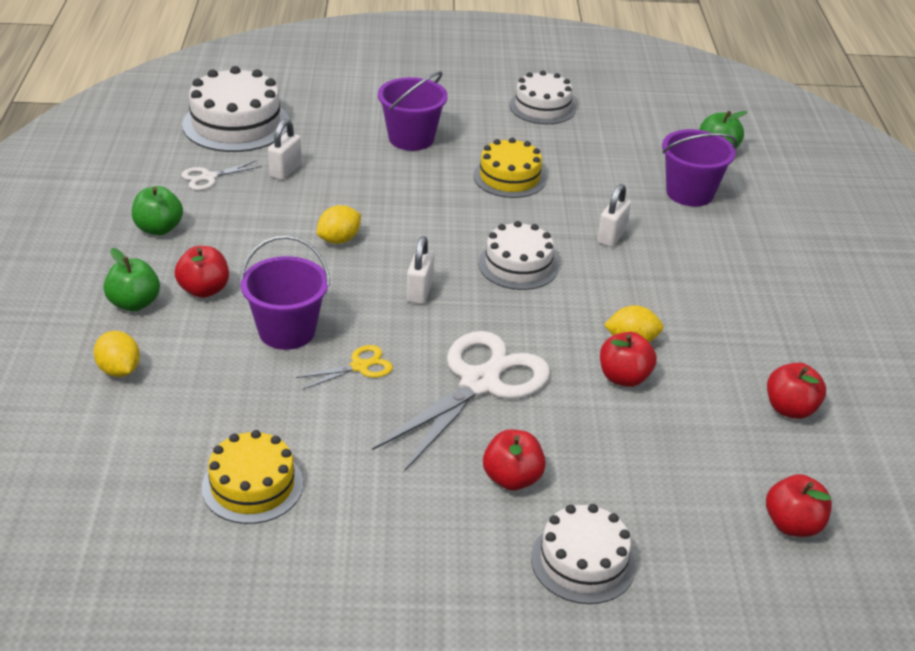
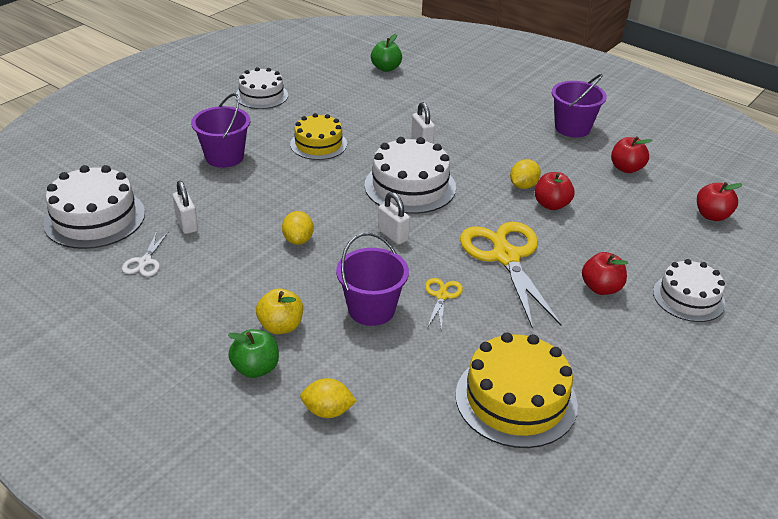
camera: 50 degrees left, 0 degrees up
green apple [132,186,183,235] -> none
red apple [175,246,229,298] -> yellow apple [256,288,303,334]
yellow cake [202,430,303,524] -> yellow cake [455,332,578,448], size x1.51
white scissors [372,331,550,471] -> yellow scissors [460,222,562,329]
white cake [478,221,559,290] -> white cake [365,137,456,214], size x1.51
purple bucket [662,129,737,206] -> purple bucket moved to [552,74,607,138]

